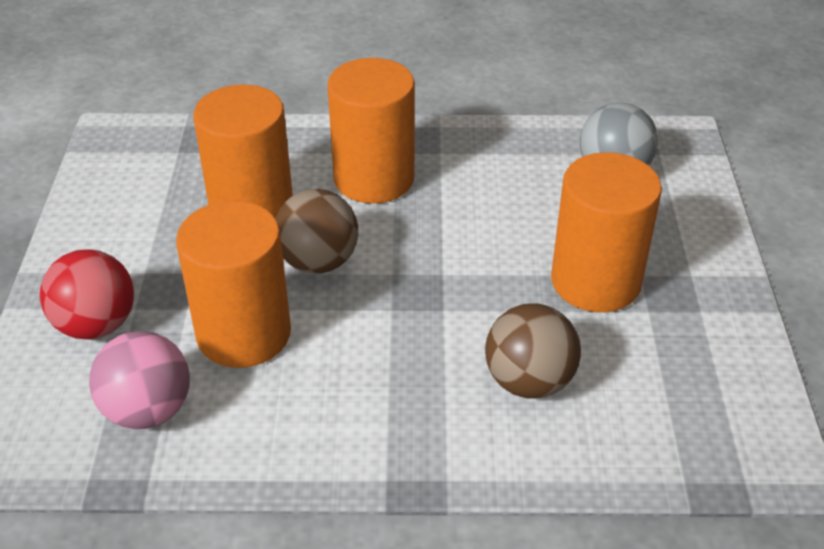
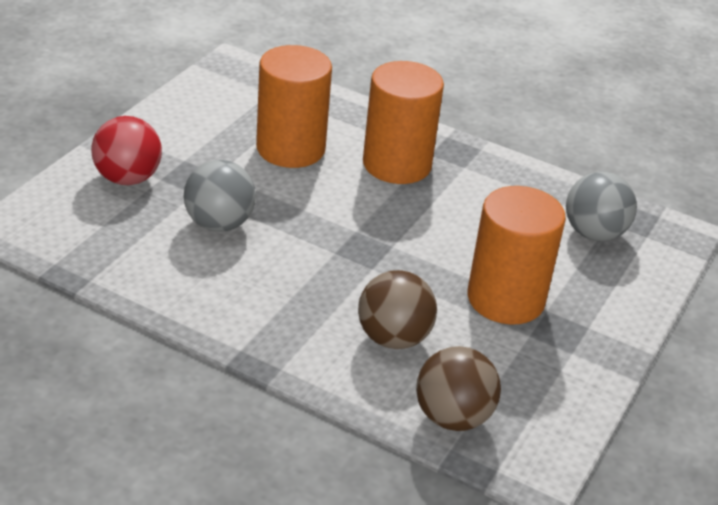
camera: 25 degrees right, 5 degrees down
pink ball [89,331,190,429] -> none
orange cylinder [176,201,291,368] -> grey ball [184,160,256,232]
brown ball [275,189,358,274] -> brown ball moved to [416,346,501,431]

